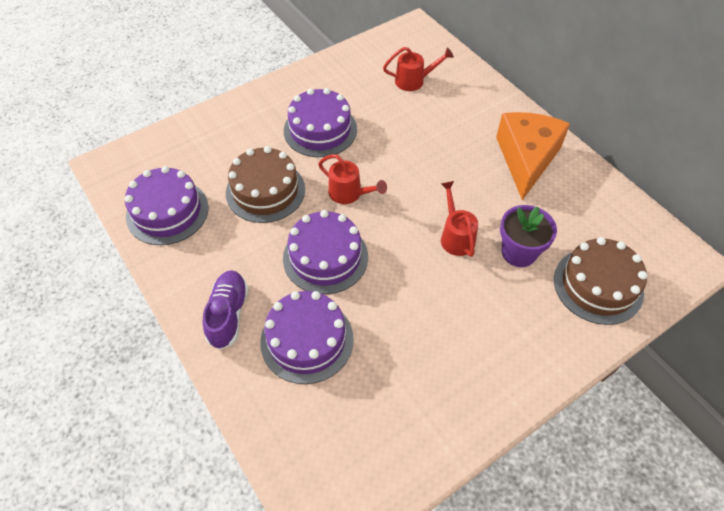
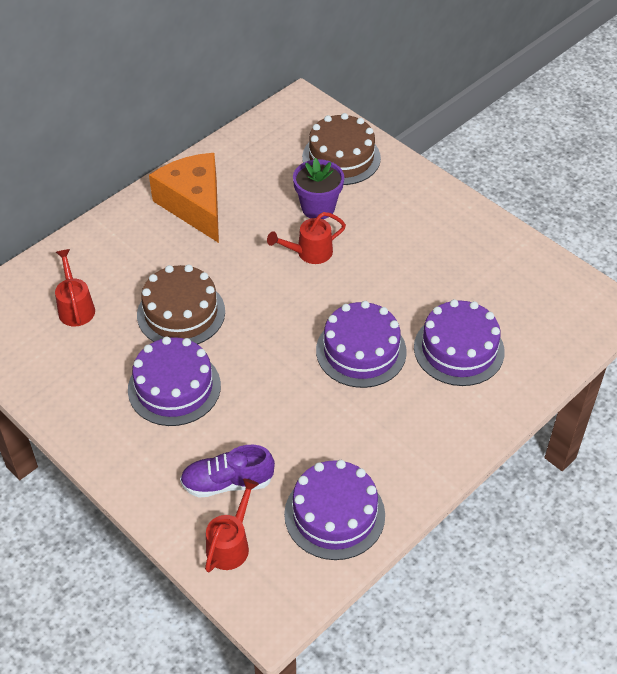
camera: 100 degrees left, 5 degrees down
purple shoe [203,270,249,350] -> purple shoe moved to [180,445,275,498]
brown cake [226,146,305,223] -> brown cake moved to [137,265,225,344]
red watering can [318,154,387,204] -> red watering can moved to [205,478,259,572]
orange cheese [496,112,570,200] -> orange cheese turned 60 degrees clockwise [149,153,219,243]

